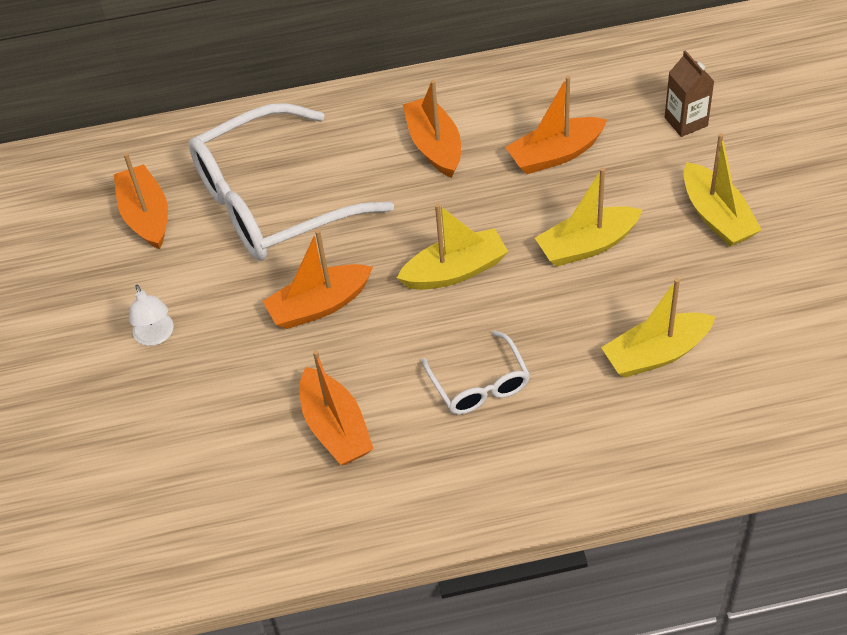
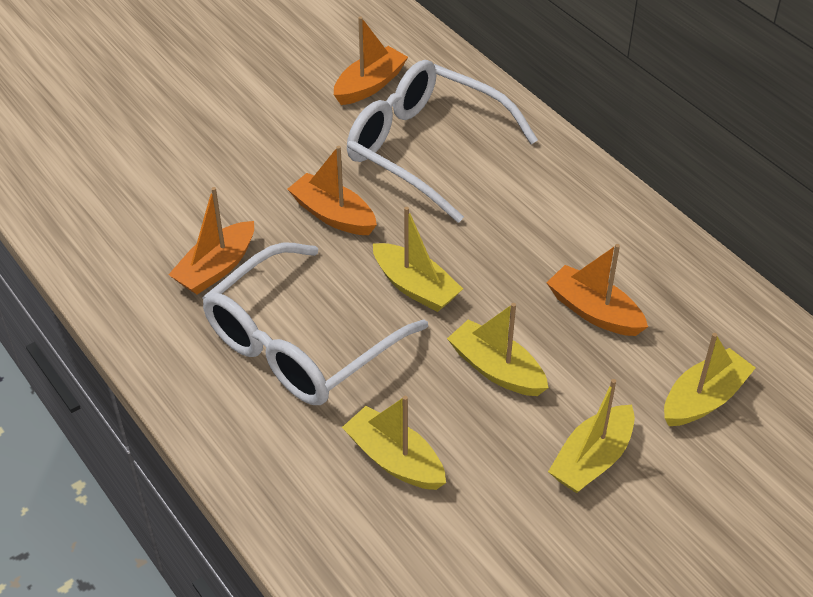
camera: 60 degrees right, 5 degrees down
white lamp [129,285,174,346] -> none
orange boat [403,80,461,178] -> none
white glasses [422,331,530,415] -> white glasses [203,242,428,405], size x2.10
brown carton [665,50,715,137] -> yellow boat [664,333,755,426]

